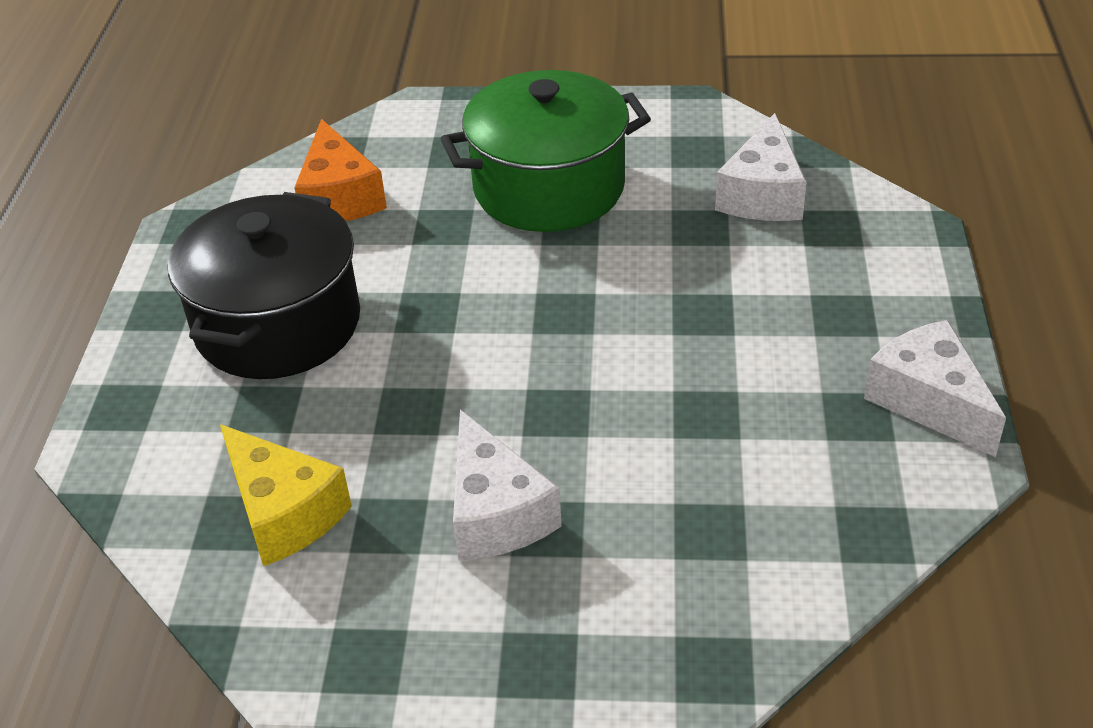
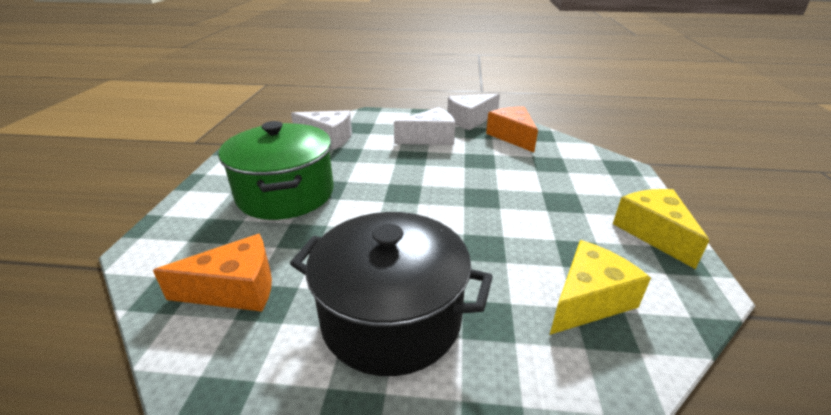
camera: 90 degrees left, 10 degrees down
white cheese [453,410,562,561] -> white cheese moved to [394,107,455,145]
none -> orange cheese [486,106,538,152]
none -> yellow cheese [613,189,710,269]

